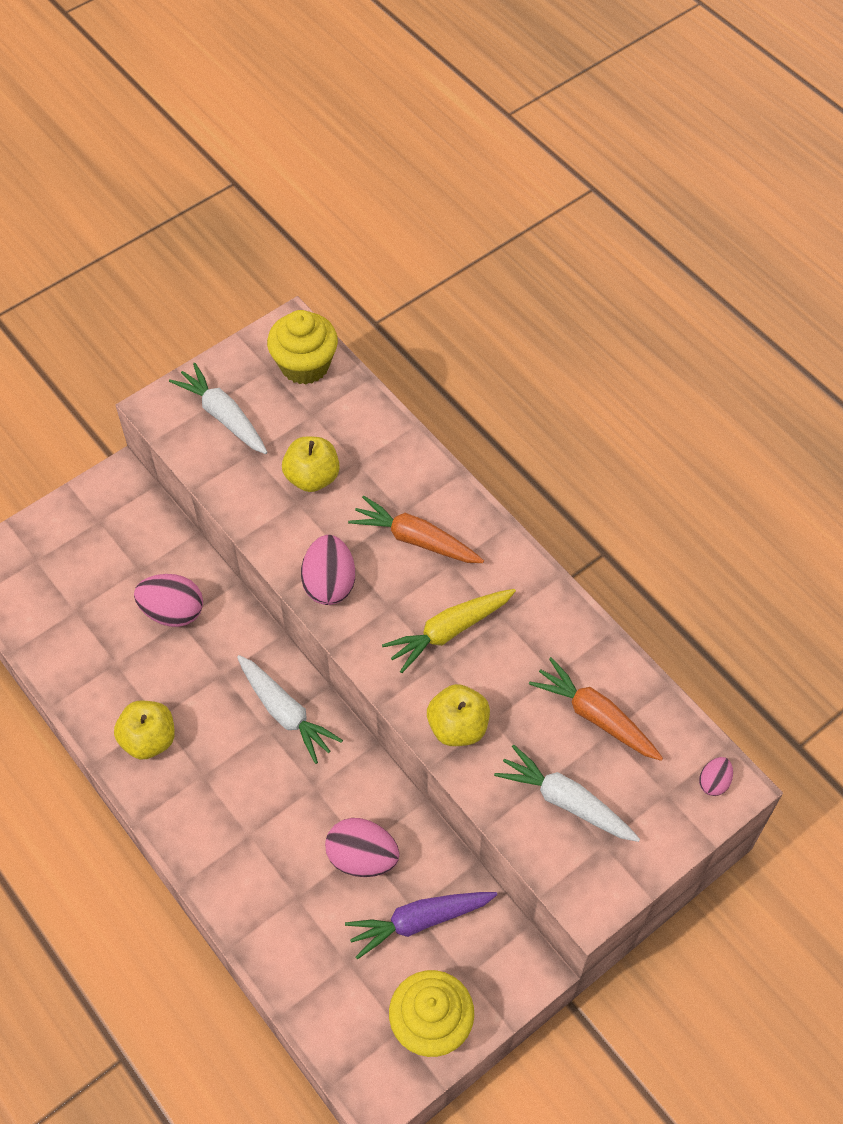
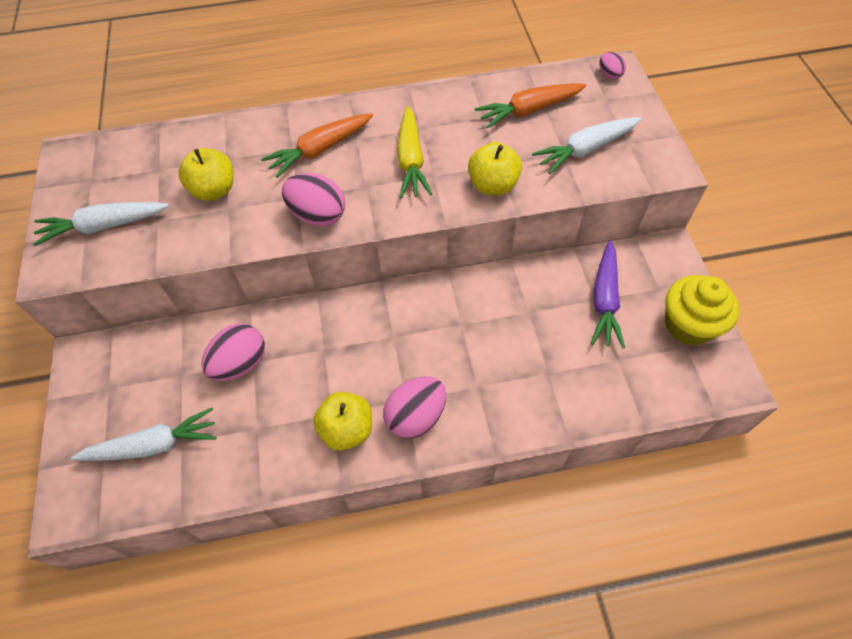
camera: 60 degrees left, 0 degrees up
white carrot [237,655,343,764] -> white carrot moved to [71,408,217,461]
yellow cupcake [267,310,338,384] -> none
pink egg [325,818,400,877] -> pink egg moved to [383,376,446,439]

